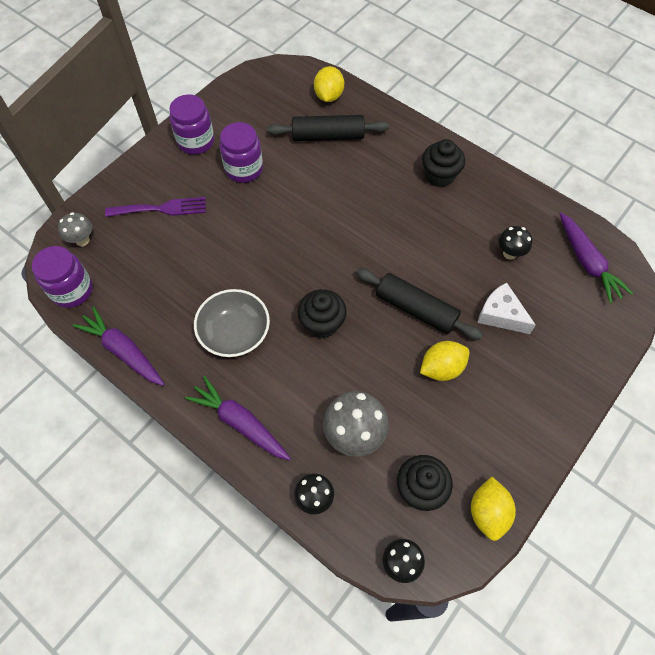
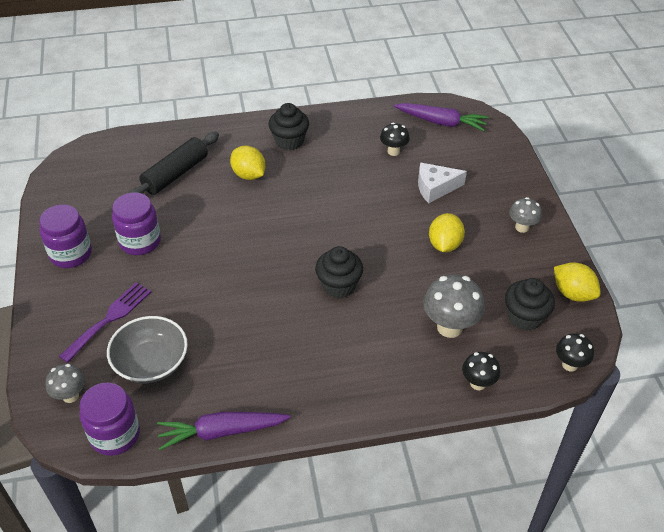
camera: 50 degrees left, 15 degrees down
purple carrot [185,376,291,461] -> none
grey bowl [194,289,270,357] -> grey bowl moved to [107,316,188,383]
yellow lemon [314,66,344,102] -> yellow lemon moved to [230,146,266,180]
black rolling pin [356,268,483,340] -> none
none -> grey mushroom [509,197,542,233]

